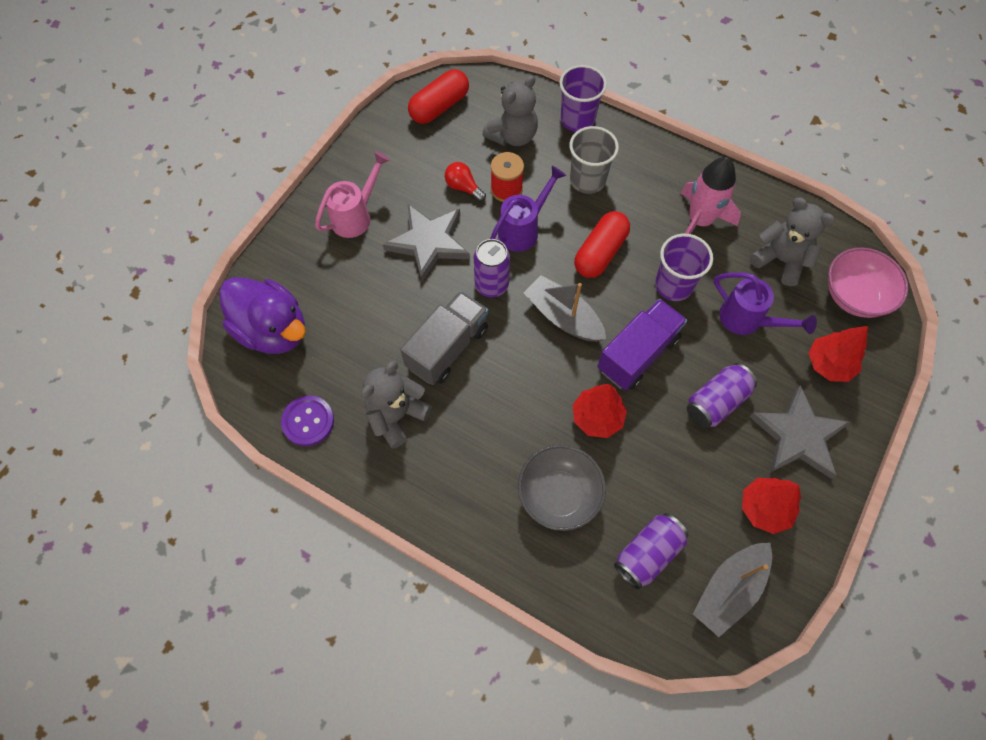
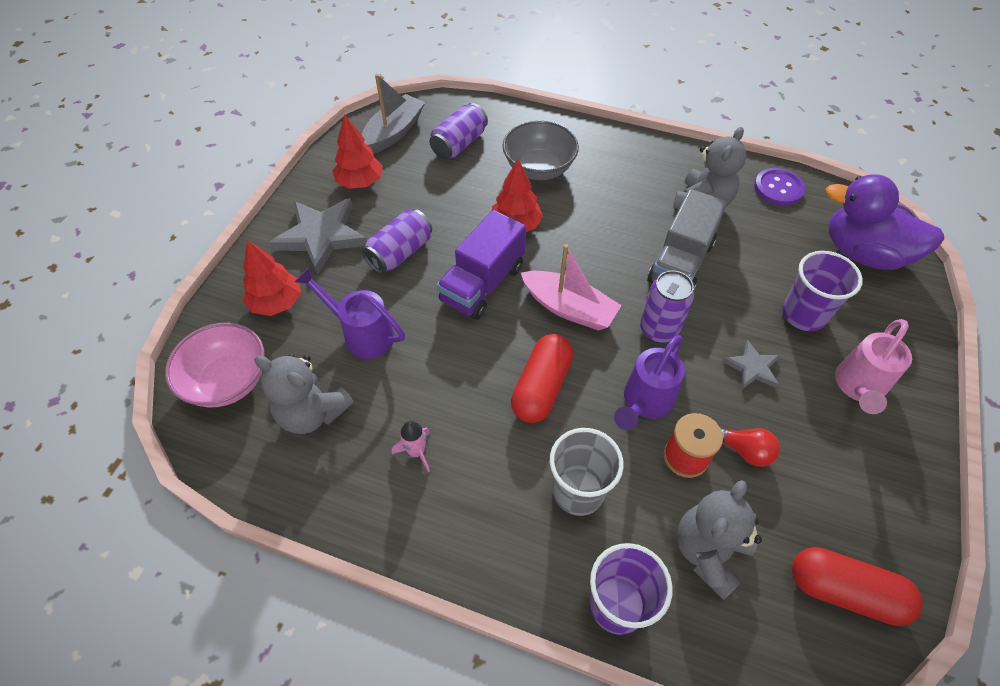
camera: 170 degrees right, 10 degrees down
grey star [383,204,470,282] -> grey star [723,340,780,389], size x0.52
red capsule [408,69,469,124] -> red capsule turned 75 degrees clockwise [792,547,923,626]
grey boat [524,275,606,342] -> pink boat [521,244,622,331]
purple cup [655,234,713,301] -> purple cup moved to [782,251,863,331]
pink rocket [681,157,741,234] -> pink rocket [392,421,430,472], size x0.49

